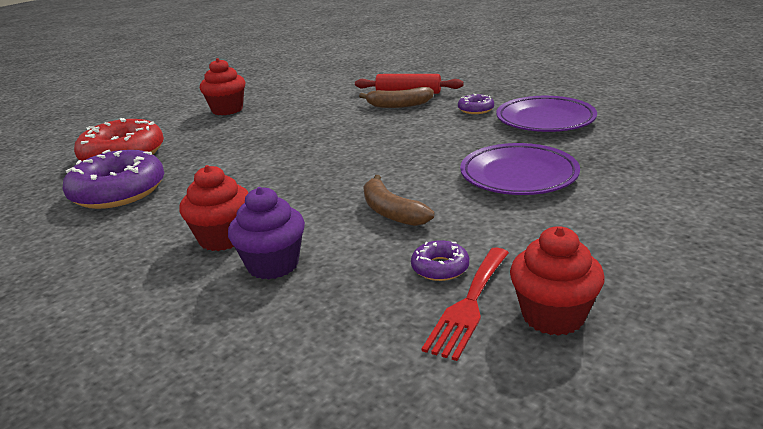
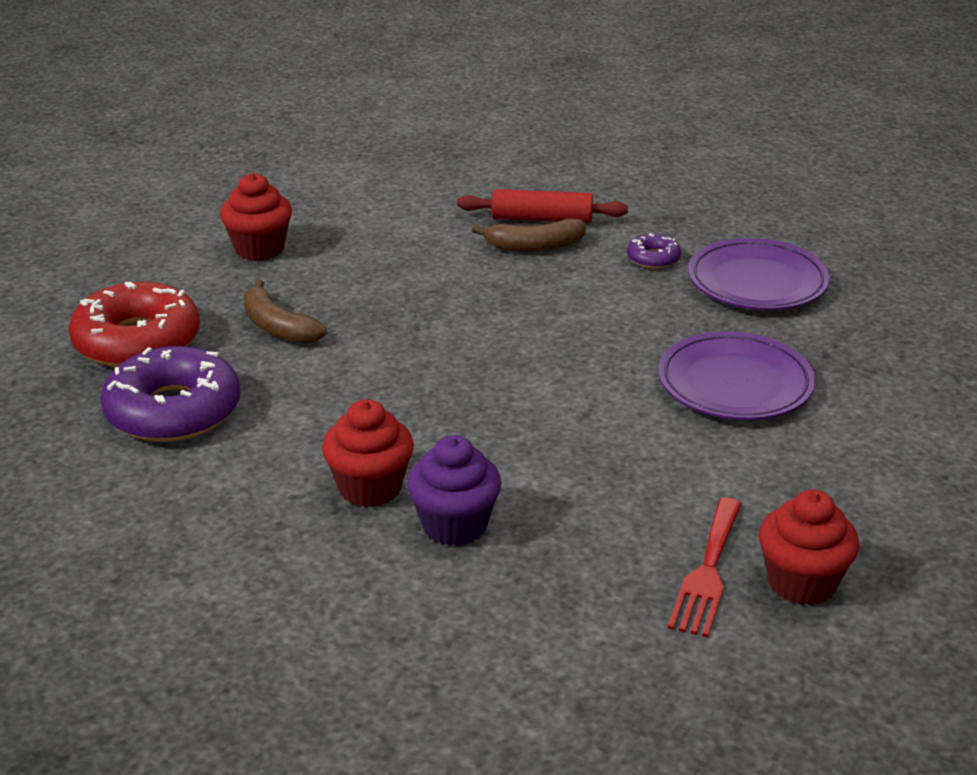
camera: 10 degrees left, 5 degrees up
brown banana [363,175,434,226] -> brown banana moved to [244,280,327,344]
purple donut [411,240,469,281] -> none

